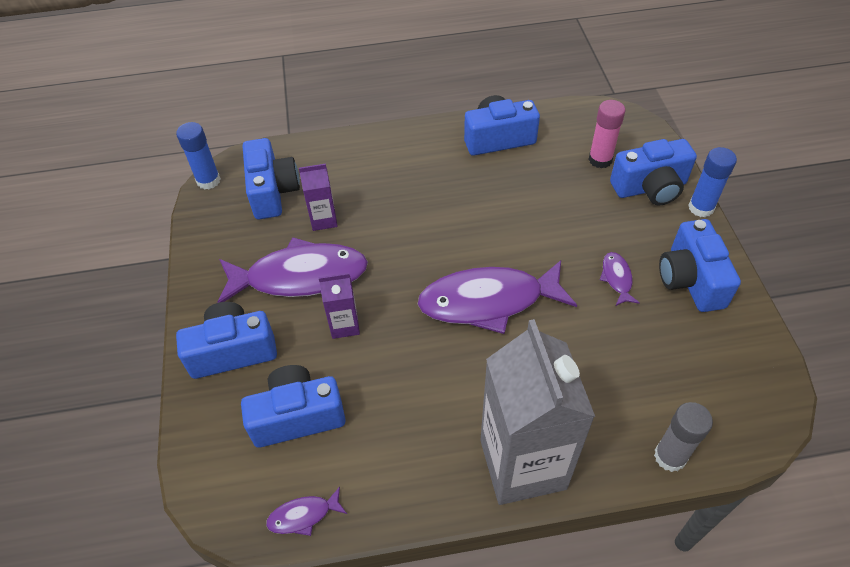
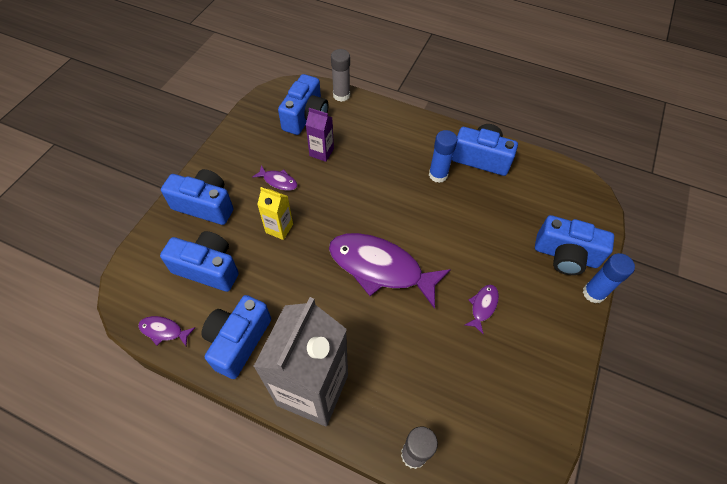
camera: 30 degrees right, 5 degrees up
blue glue stick [176,122,221,190] -> blue glue stick moved to [429,130,457,183]
purple fish [217,237,368,303] -> purple fish [252,165,297,191], size x0.43
purple carton [318,273,360,339] -> yellow carton [257,187,293,240]
pink glue stick [588,100,626,168] -> none
blue camera [659,219,741,312] -> blue camera moved to [201,295,271,379]
none -> grey glue stick [331,49,350,102]

